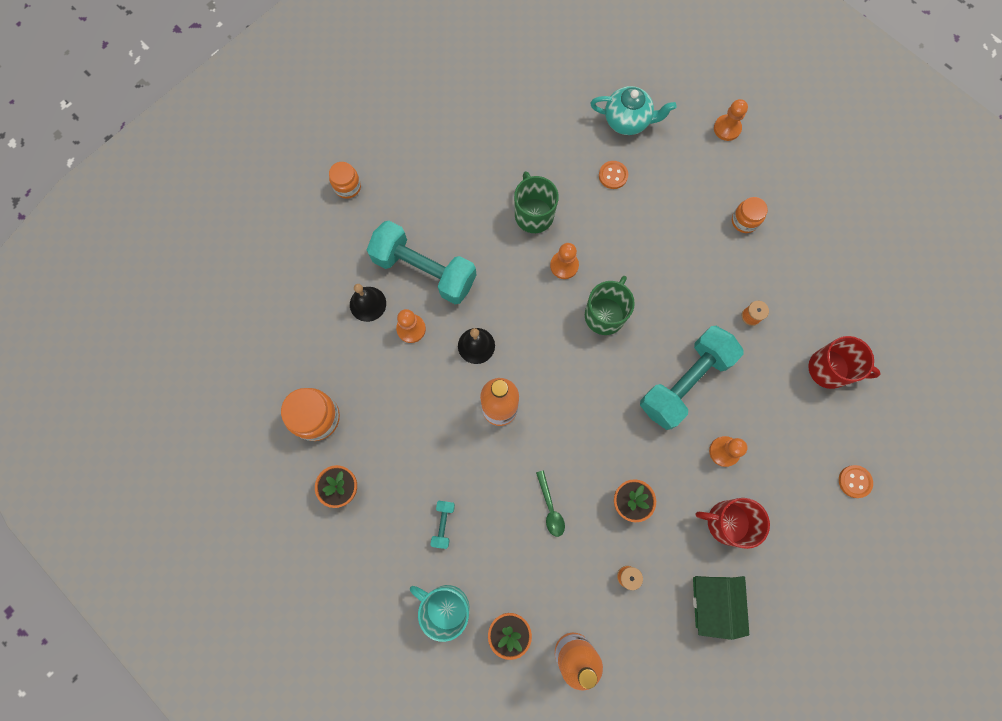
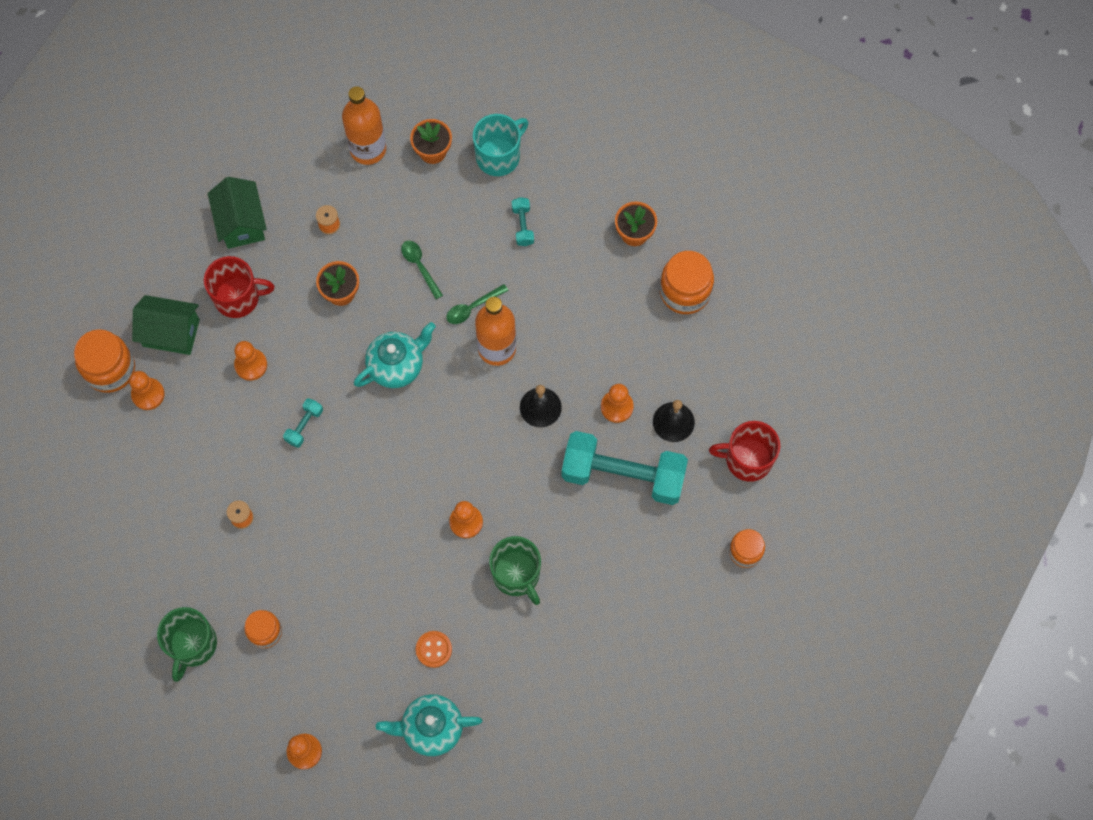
camera: 165 degrees right, 5 degrees down
turquoise mug [410,585,469,642] -> turquoise mug turned 60 degrees counterclockwise [473,114,528,176]
green mug [585,276,635,335] -> green mug moved to [157,607,217,682]
turquoise dumbbell [640,326,744,430] -> turquoise dumbbell [283,398,323,448], size x0.40
red mug [808,336,881,389] -> red mug moved to [709,421,780,482]
orange button [839,465,873,498] -> orange jar [74,329,135,393]
none -> orange pawn [129,371,165,410]
none -> green house [132,295,200,355]
none -> turquoise teapot [354,322,436,388]
none -> green spoon [446,284,509,324]

